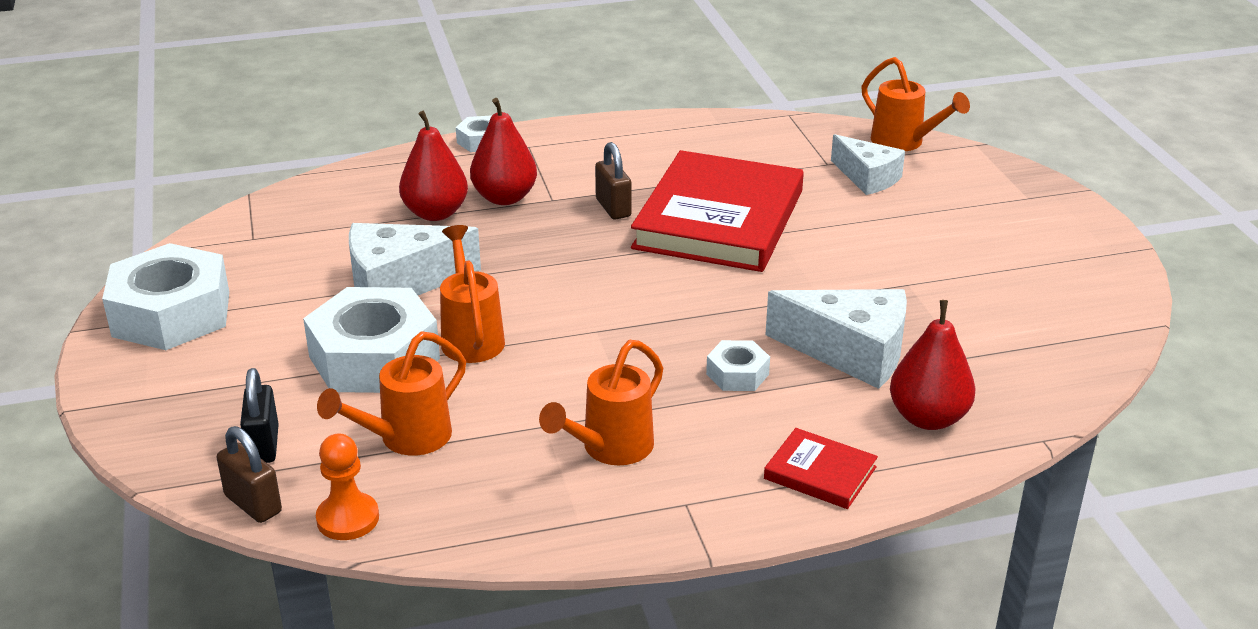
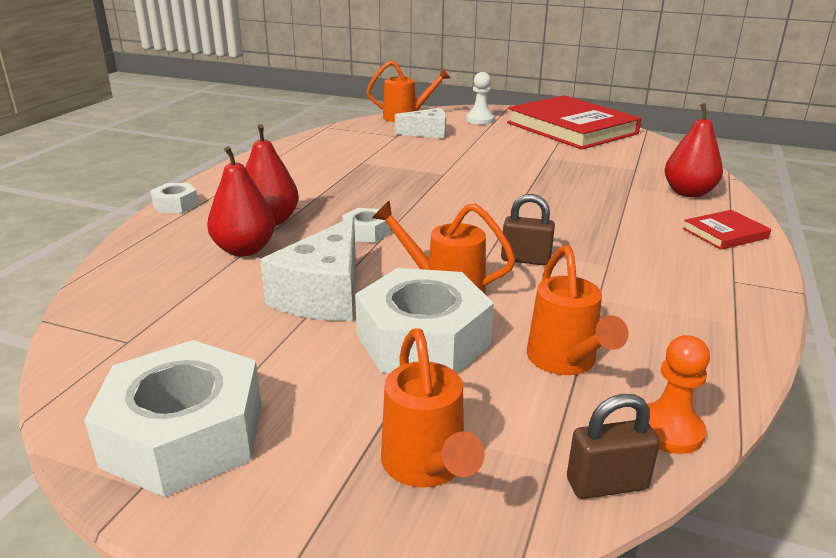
camera: 55 degrees left, 5 degrees down
black padlock [240,368,279,463] -> none
orange watering can [539,340,663,465] -> orange watering can moved to [381,329,485,487]
brown padlock [595,142,632,220] -> brown padlock moved to [501,194,555,266]
red book [631,150,804,272] -> red book moved to [507,95,642,150]
white nut [706,340,770,391] -> white nut moved to [342,208,391,242]
white cheese [765,289,907,389] -> none
none -> white pawn [466,72,495,124]

